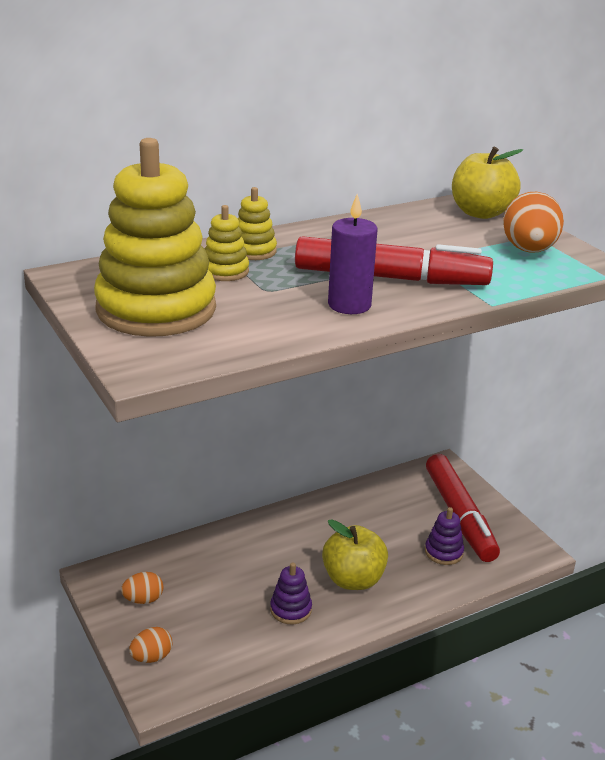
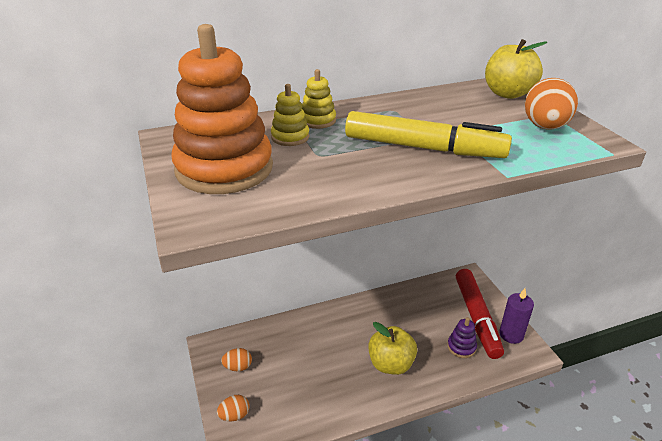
camera: 10 degrees right, 5 degrees up
yellow stacking toy [94,138,216,337] -> orange stacking toy [171,24,273,194]
purple stacking toy [270,562,312,624] -> none
red marker [295,236,493,285] -> yellow marker [345,111,512,158]
purple candle [328,194,378,314] -> purple candle moved to [499,288,534,344]

